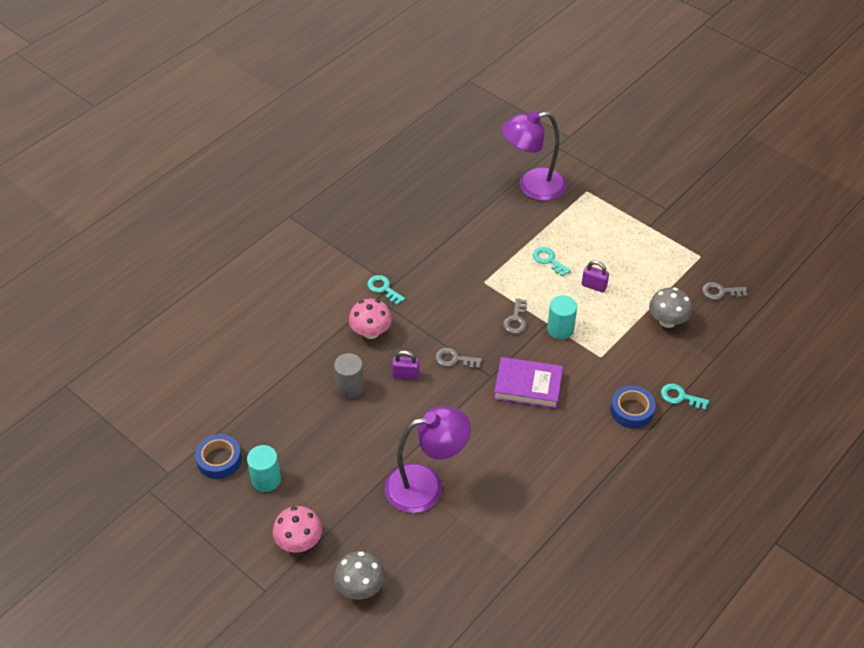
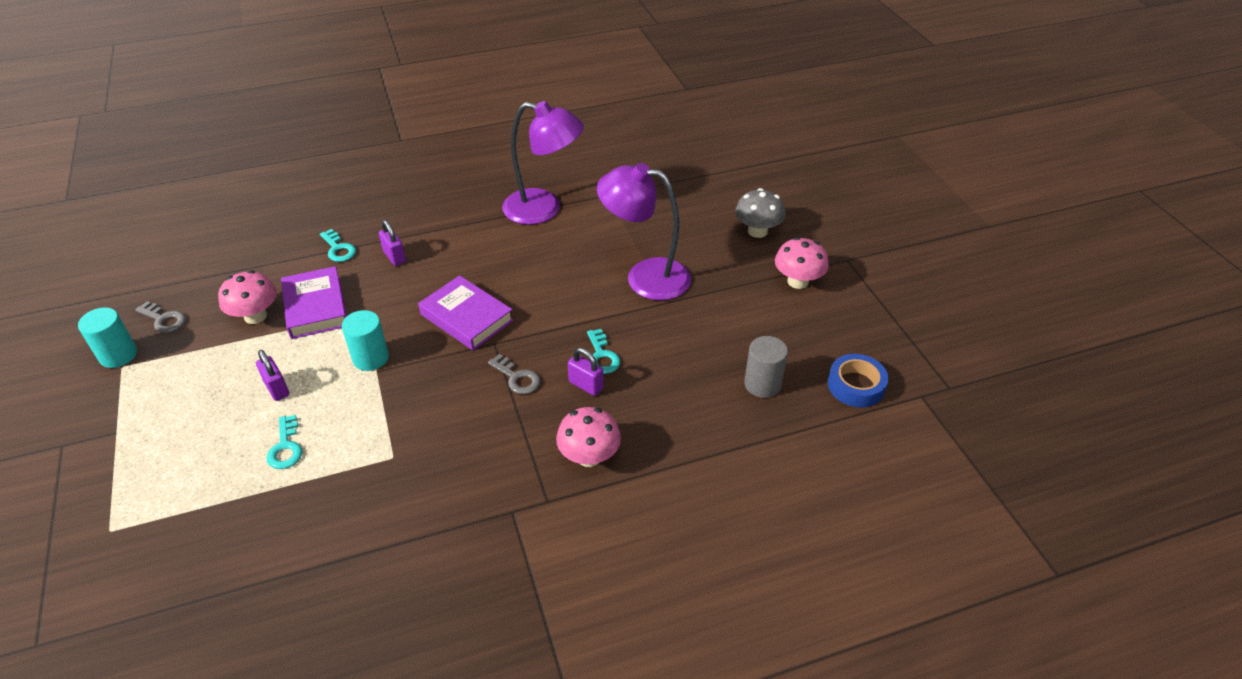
camera: 150 degrees left, 5 degrees down
turquoise cylinder [247,445,281,492] -> turquoise cylinder moved to [78,307,137,368]
grey cylinder [334,353,364,399] -> grey cylinder moved to [744,336,788,398]
turquoise key [367,275,405,305] -> turquoise key moved to [587,329,620,374]
purple lamp [502,110,567,201] -> purple lamp moved to [502,101,584,225]
grey key [503,298,527,334] -> none
blue tape [610,386,655,429] -> purple padlock [379,220,406,266]
grey mushroom [649,287,692,328] -> pink mushroom [218,270,277,324]
none -> purple book [281,266,347,339]

